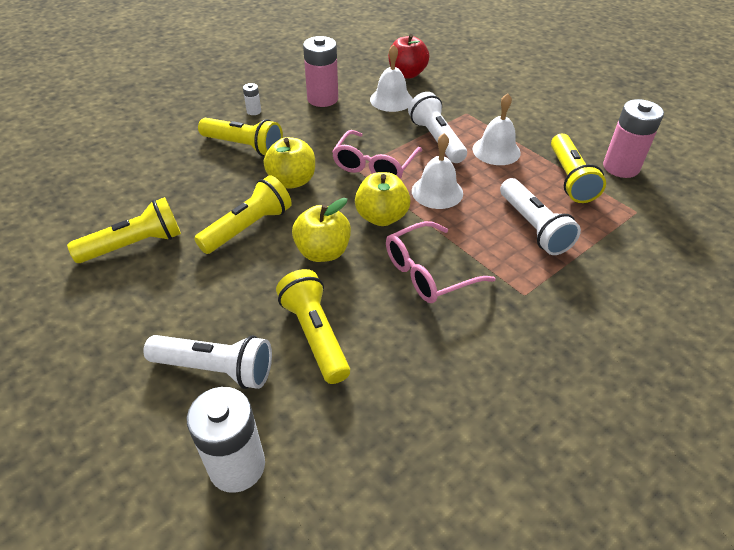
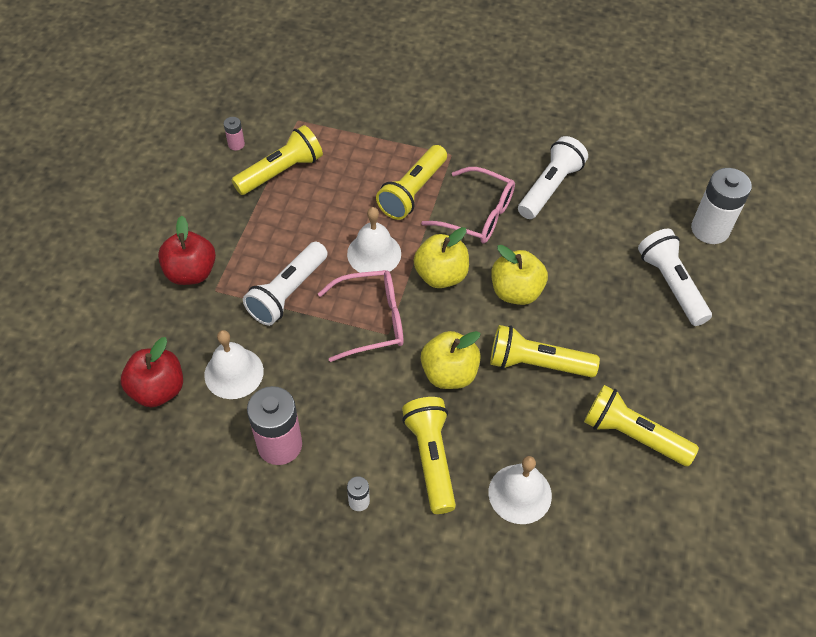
camera: 125 degrees left, 10 degrees up
yellow flashlight [276,269,350,384] -> yellow flashlight moved to [376,145,447,220]
white bell [473,93,521,165] -> white bell moved to [489,456,552,524]
white flashlight [500,178,581,255] -> white flashlight moved to [518,136,588,219]
pink battery [603,99,664,178] -> pink battery [224,117,245,150], size x0.46
none -> red apple [158,216,216,285]

